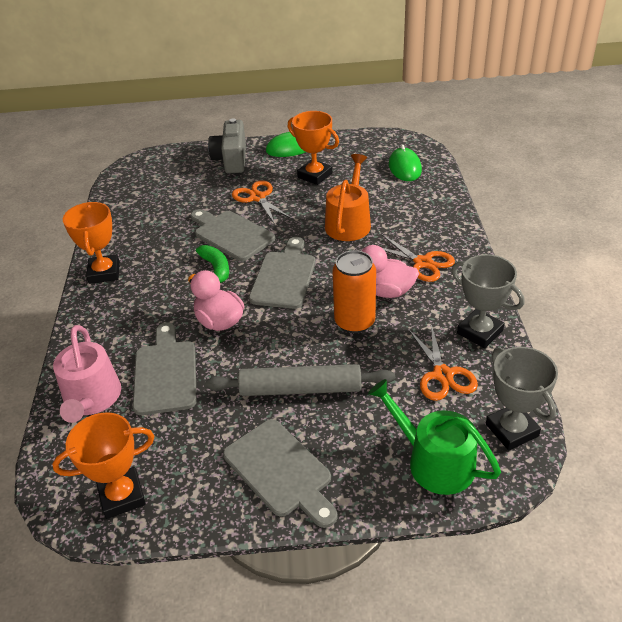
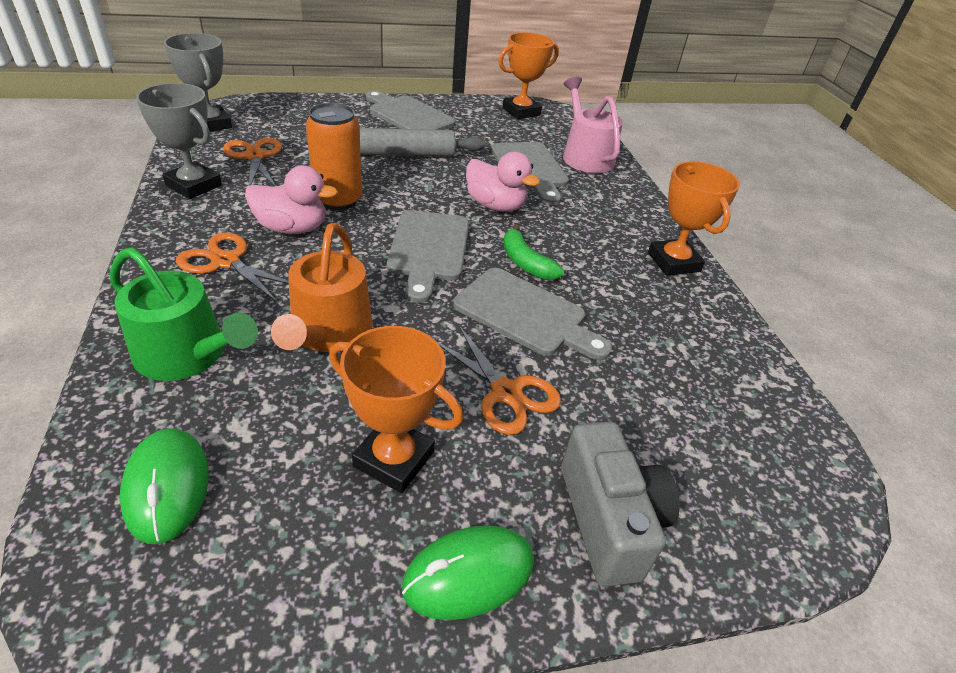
camera: 165 degrees right, 0 degrees up
green watering can [368,379,501,495] -> green watering can moved to [110,247,258,381]

